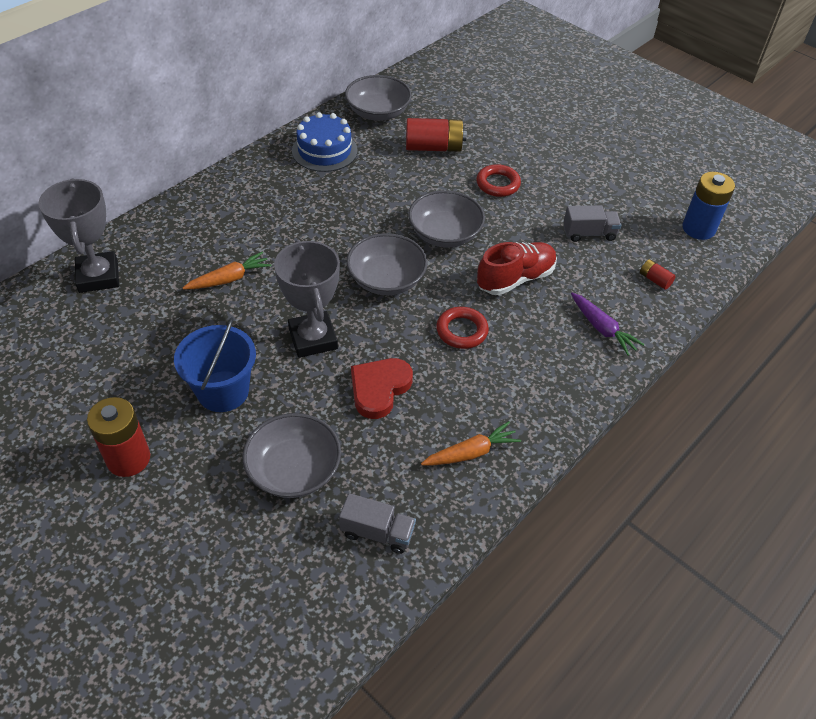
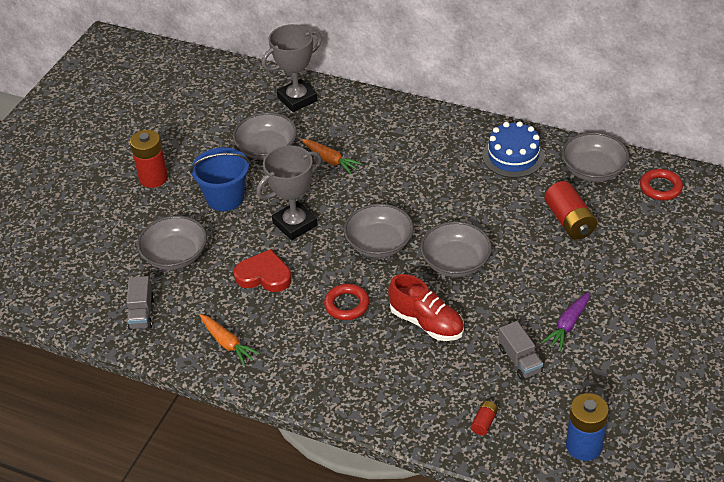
camera: 75 degrees right, 5 degrees down
red ring [476,164,521,197] -> red ring moved to [640,169,683,200]
purple carrot [571,293,645,356] -> purple carrot moved to [542,292,590,351]
none -> grey bowl [233,112,297,160]

